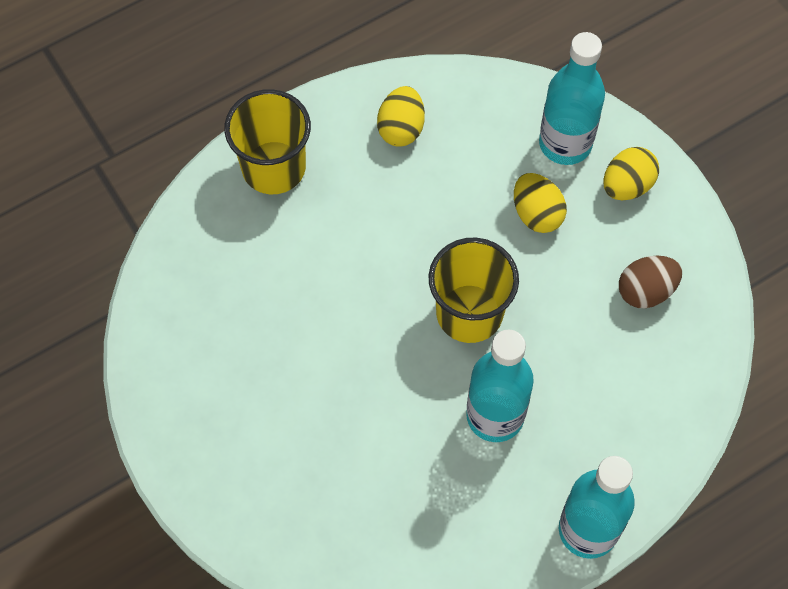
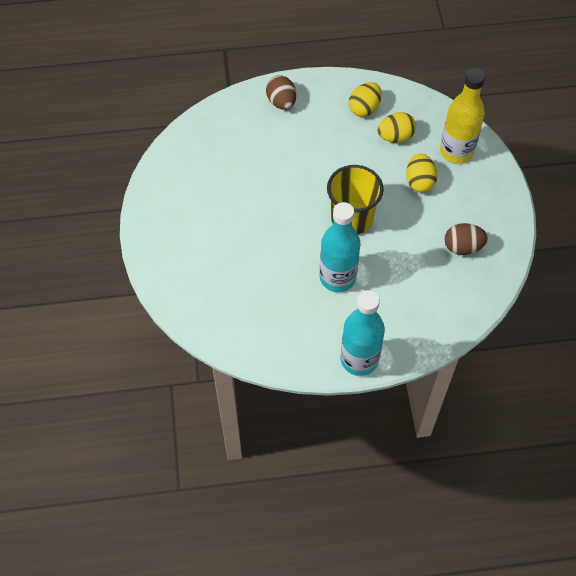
camera: 25 degrees right, 5 degrees down
yellow cup [224,89,311,194] -> brown egg [266,75,296,110]
turquoise bottle [539,32,605,165] -> yellow bottle [440,68,485,164]
yellow egg [603,147,659,200] -> yellow egg moved to [378,112,416,143]

